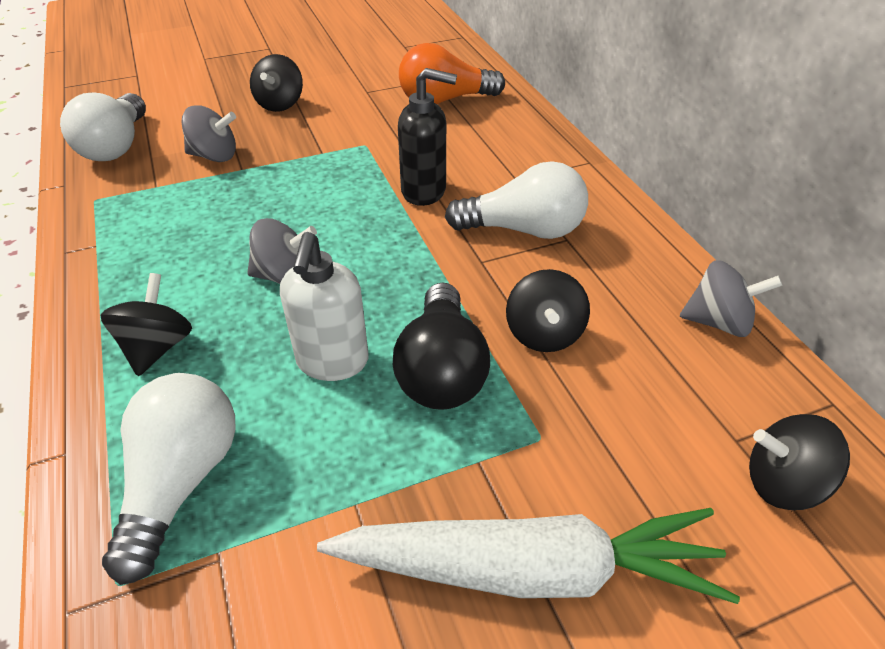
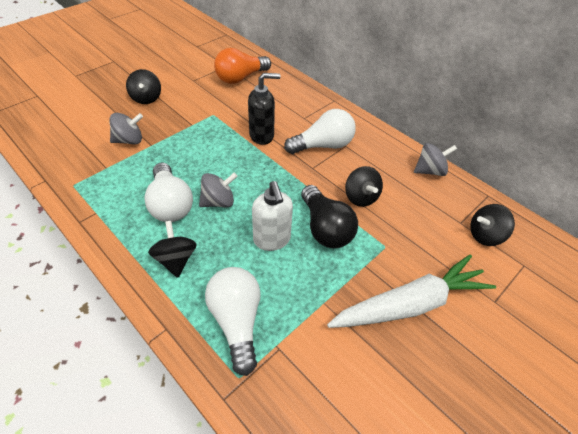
camera: 25 degrees left, 5 degrees up
white light bulb [60,93,146,161] -> white light bulb moved to [144,163,193,222]

